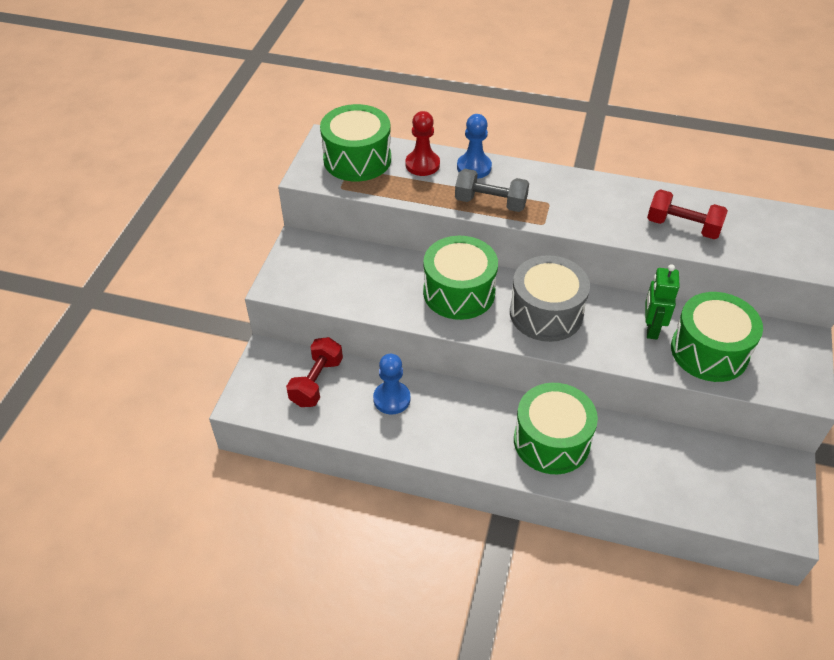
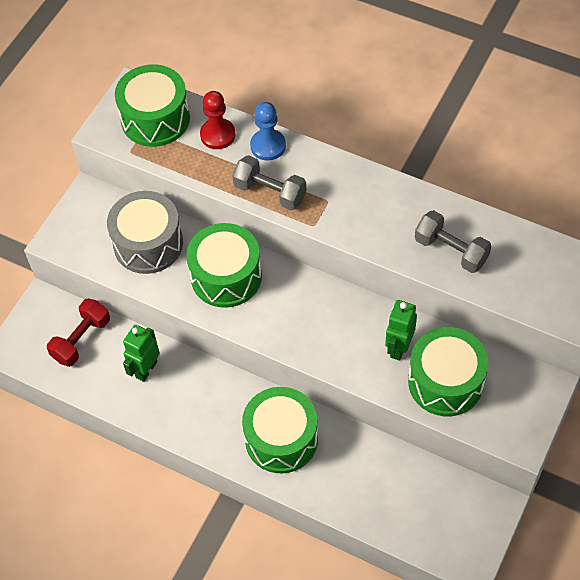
camera: 15 degrees right, 10 degrees up
blue pawn [373,354,410,414] -> green robot [123,325,160,382]
grey drum [510,255,590,342] -> grey drum moved to [107,191,183,274]
red dumbbell [647,189,728,239] -> grey dumbbell [415,210,491,273]

